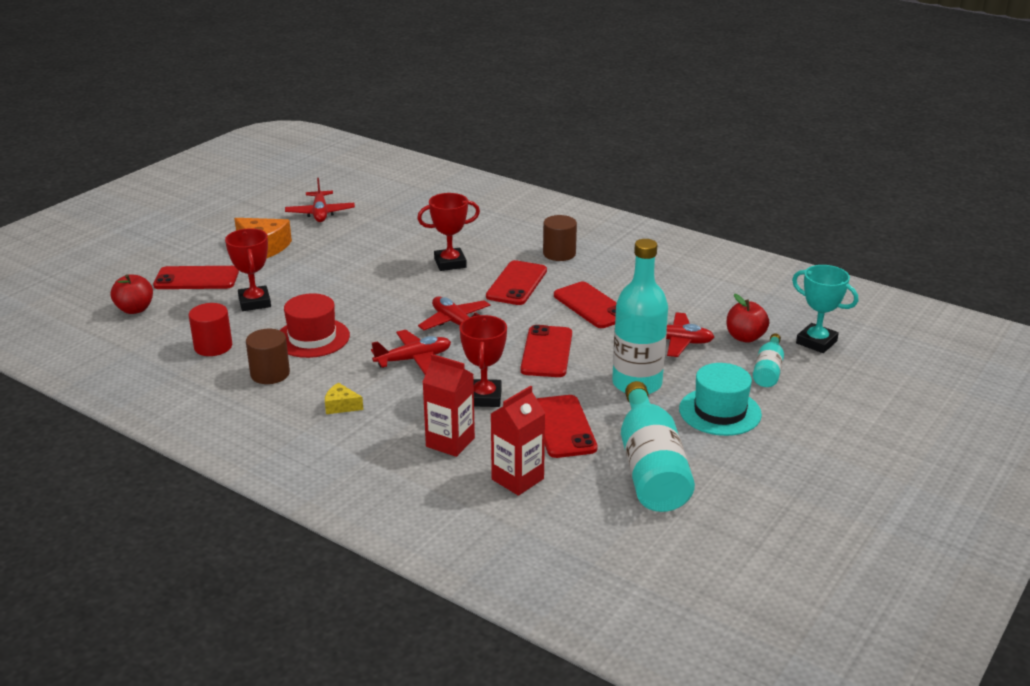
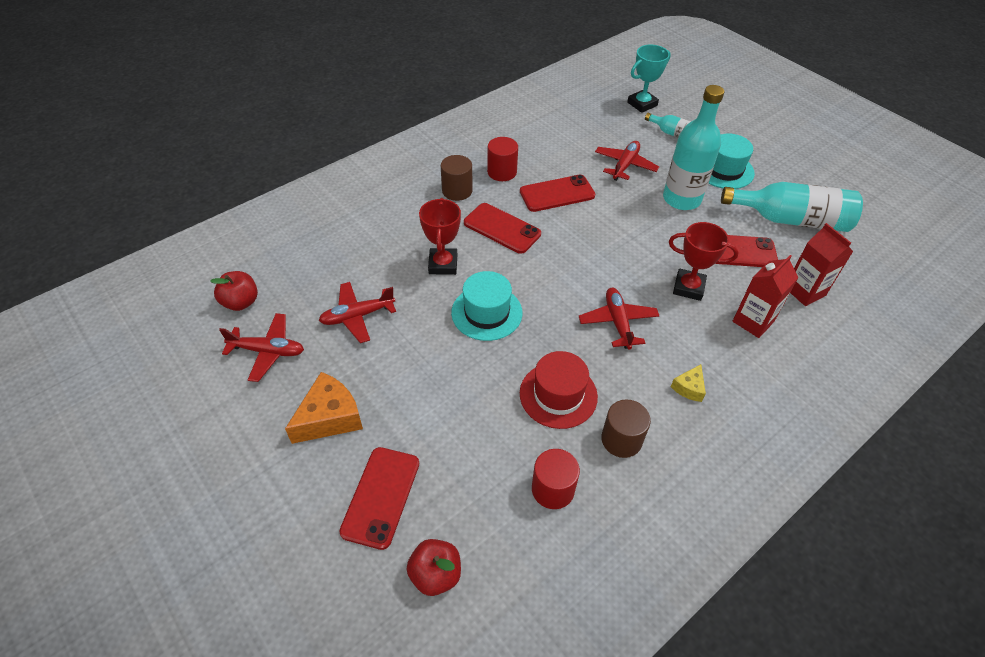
camera: 75 degrees left, 20 degrees up
red trophy [225,228,271,311] -> none
red plane [418,296,490,330] -> red plane moved to [319,282,396,343]
red phone [520,325,572,377] -> none
red apple [727,294,769,343] -> red apple moved to [210,271,258,311]
none -> turquoise hat [451,271,523,341]
none -> red cylinder [487,137,518,181]

